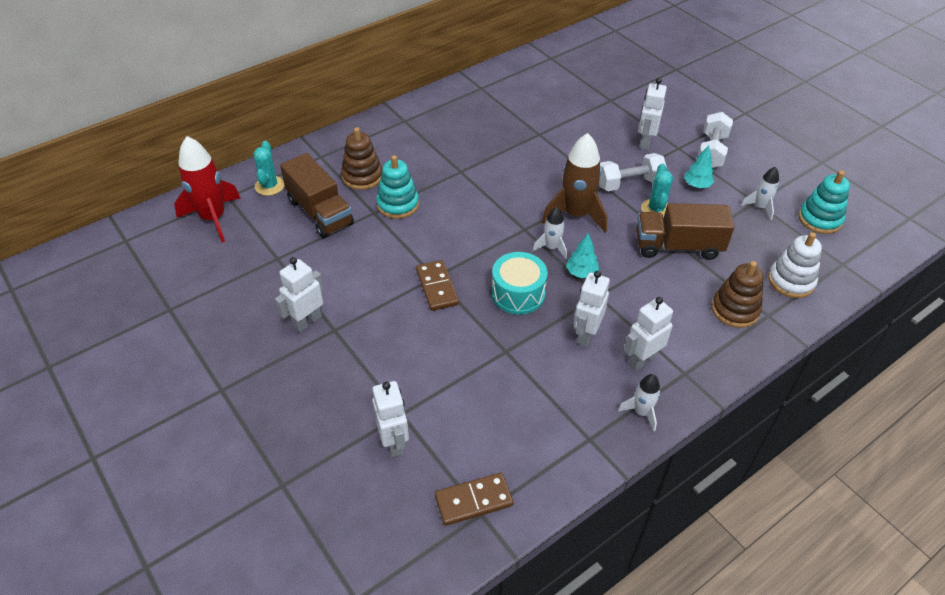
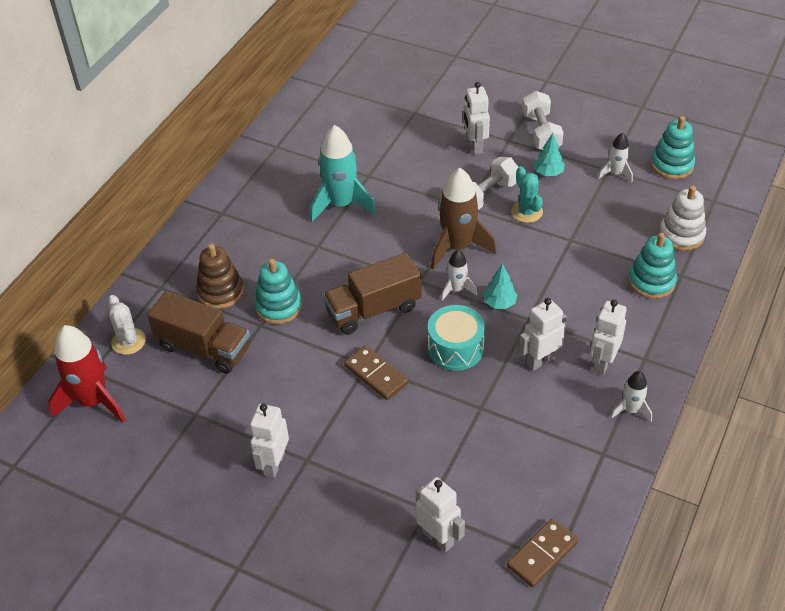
camera: 25 degrees left, 0 degrees up
turquoise cactus [253,141,285,196] -> white cactus [108,295,146,355]
white robot [573,271,610,347] -> white robot turned 60 degrees clockwise [519,298,566,371]
brown truck [636,203,734,260] -> brown truck moved to [323,252,422,335]
brown stacking toy [712,261,764,328] -> turquoise stacking toy [628,233,677,299]
none -> turquoise rocket [310,125,376,222]

